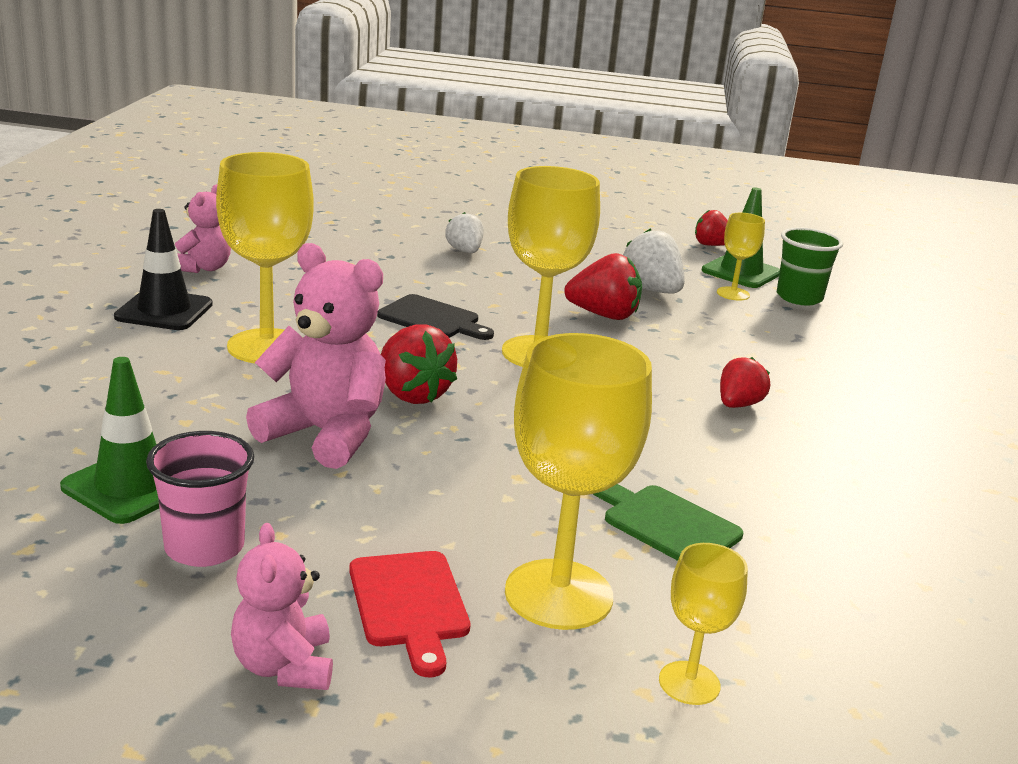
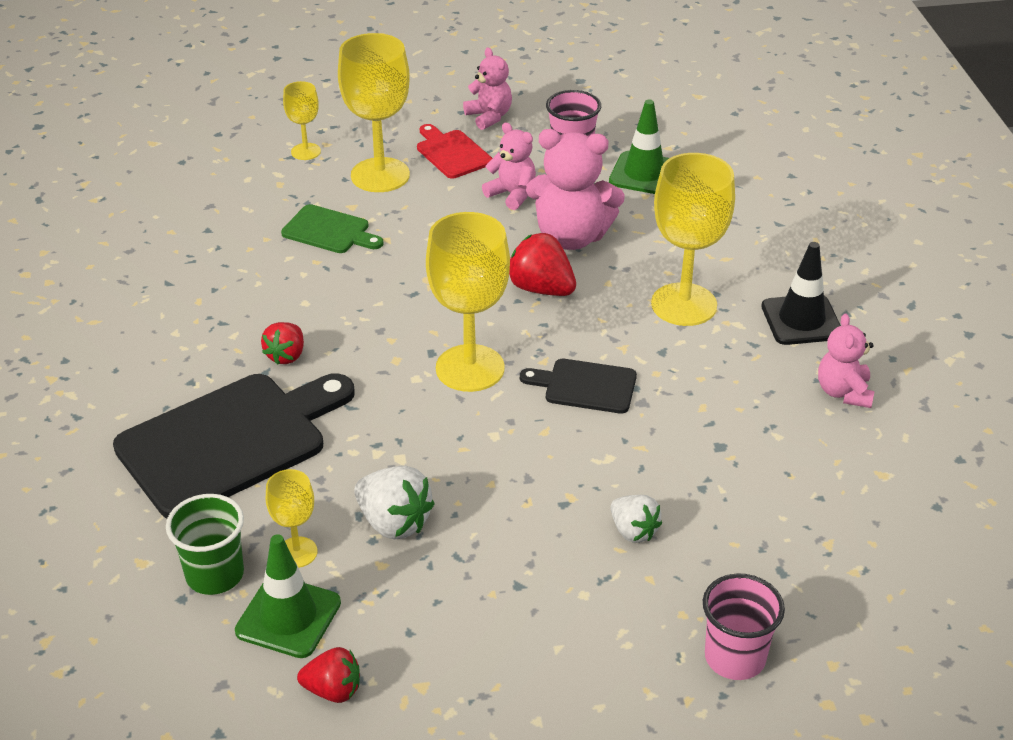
camera: 165 degrees right, 15 degrees up
red strawberry [564,253,642,320] -> none
none -> black cutting board [113,373,355,518]
none -> pink teddy bear [482,123,536,210]
none -> pink cup [703,573,785,680]

